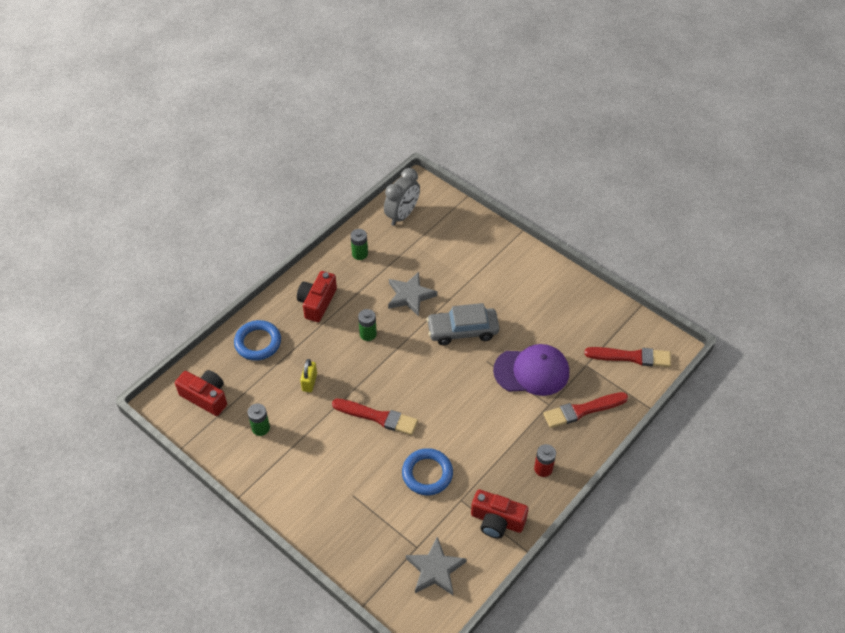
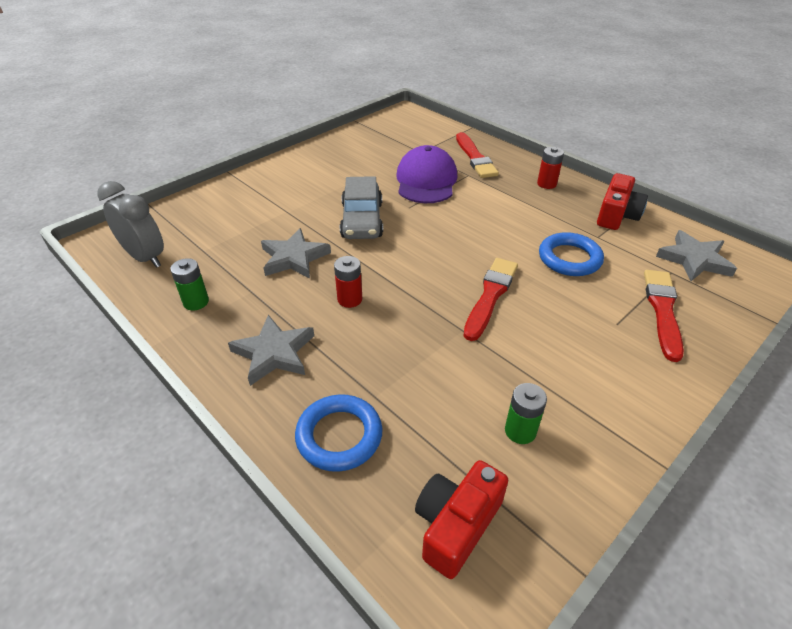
camera: 85 degrees left, 10 degrees down
red camera [297,271,337,322] -> grey star [228,315,314,386]
yellow padlock [300,359,317,392] -> none
green battery [358,309,377,341] -> red battery [334,256,362,308]
red brush [584,347,671,367] -> red brush moved to [644,270,684,362]

